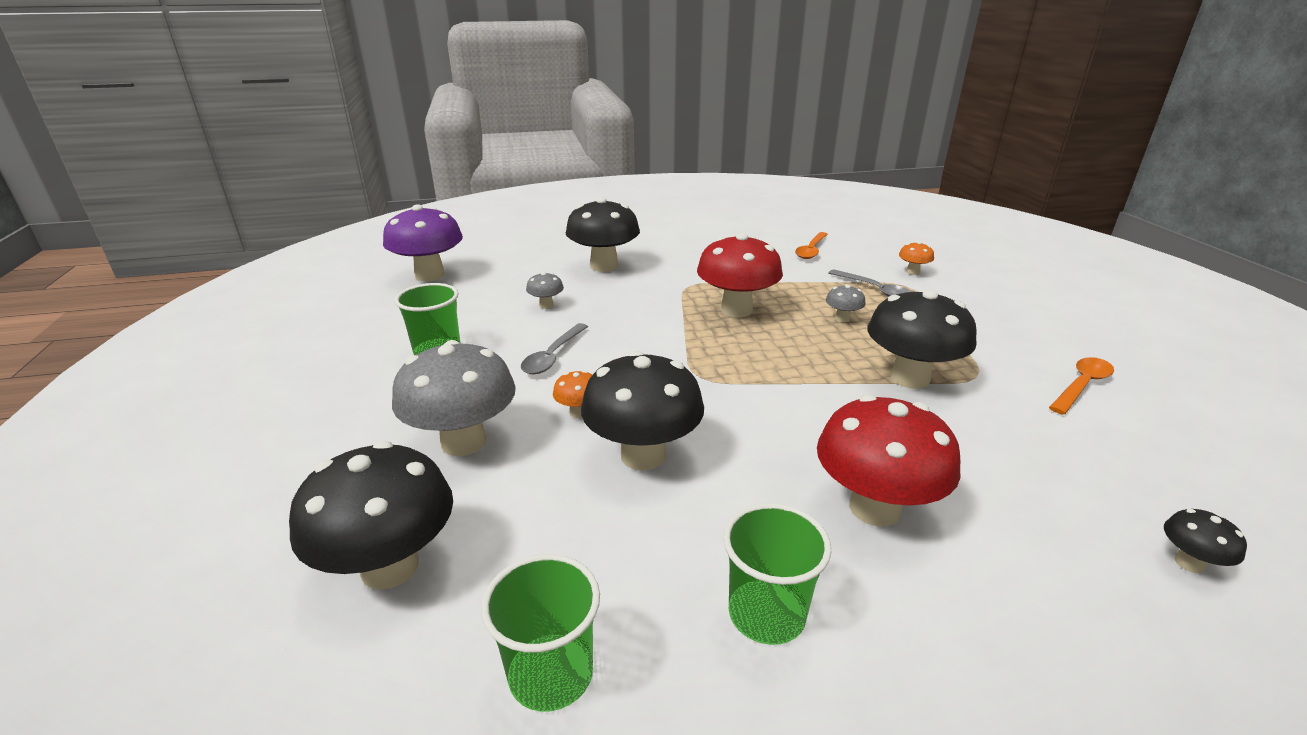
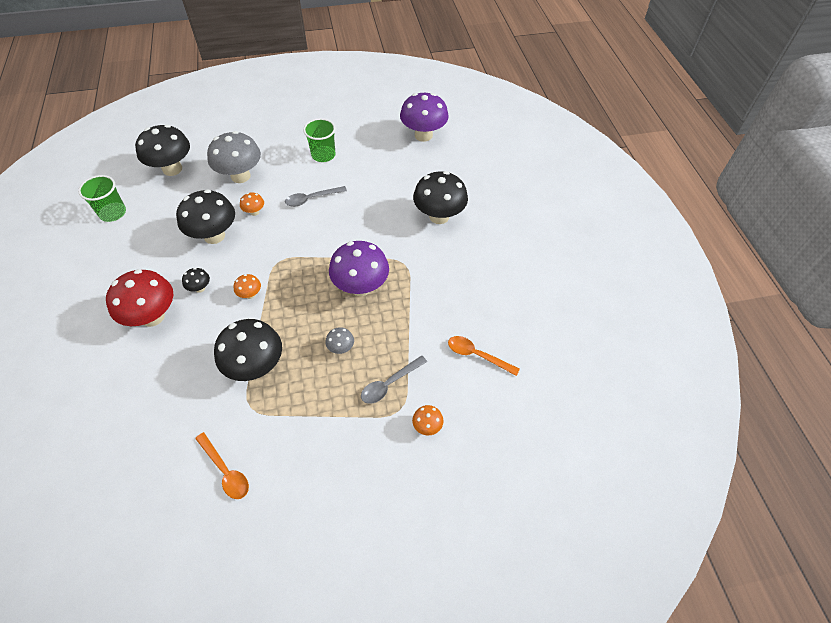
camera: 90 degrees right, 25 degrees up
grey spoon [521,323,588,374] -> grey spoon turned 45 degrees counterclockwise [285,186,347,207]
grey mushroom [526,272,564,309] -> none
red mushroom [697,233,783,318] -> purple mushroom [329,241,389,296]
green cup [723,503,832,645] -> none
black mushroom [1164,509,1247,573] -> black mushroom moved to [182,268,210,293]
none -> orange mushroom [234,274,261,299]

